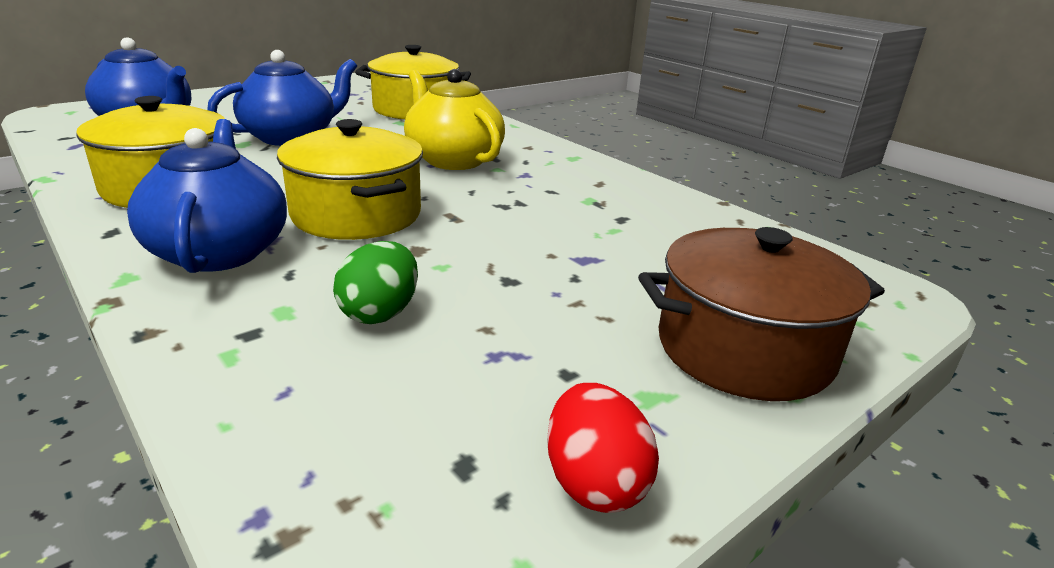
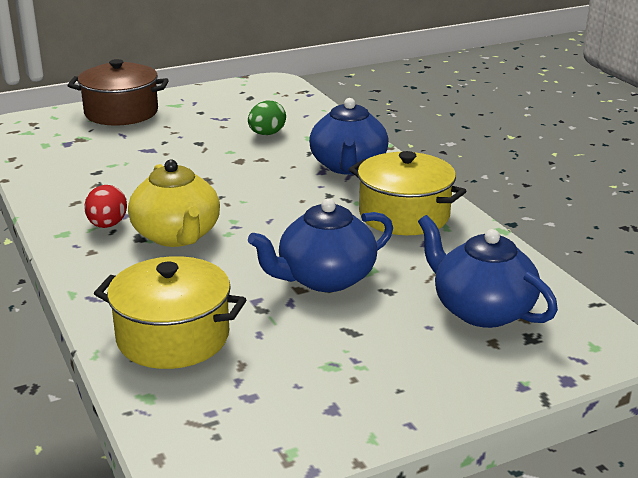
camera: 165 degrees left, 0 degrees up
yellow pot [277,119,423,240] -> none
red egg [547,383,659,513] -> red egg moved to [84,185,127,228]

